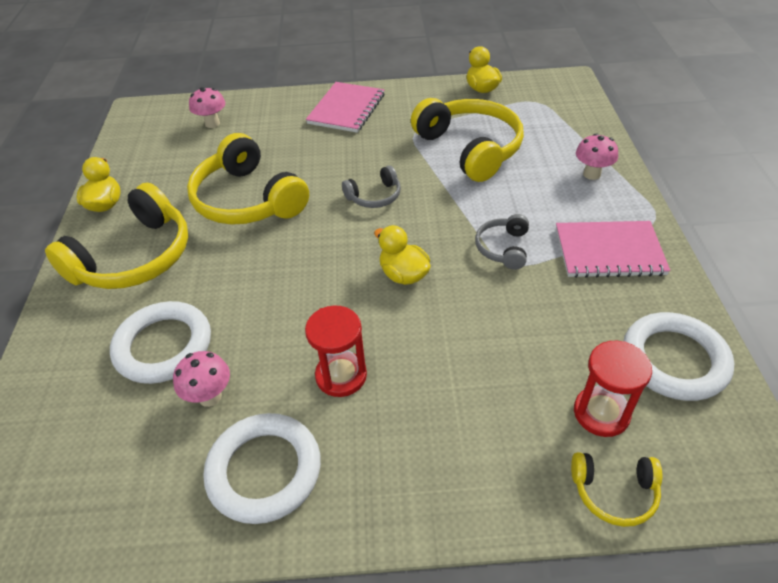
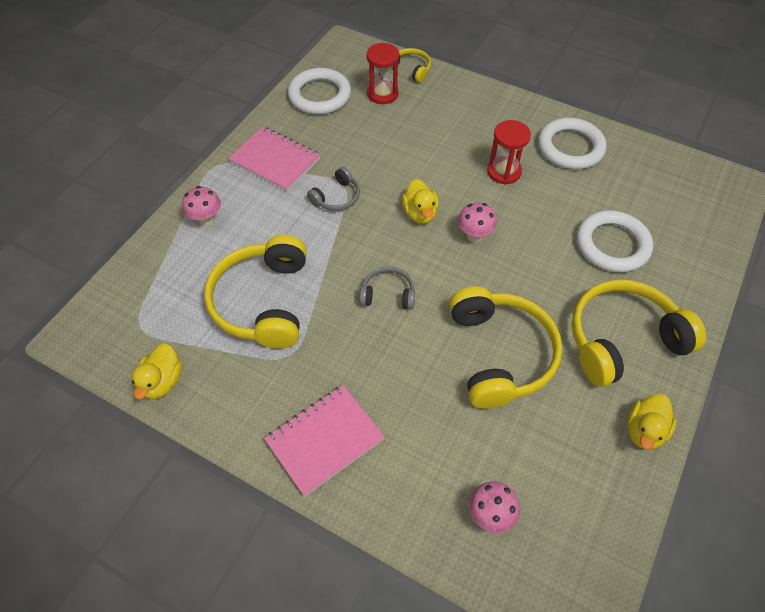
camera: 150 degrees left, 10 degrees up
pink mushroom [173,351,230,407] -> pink mushroom moved to [458,202,497,242]

